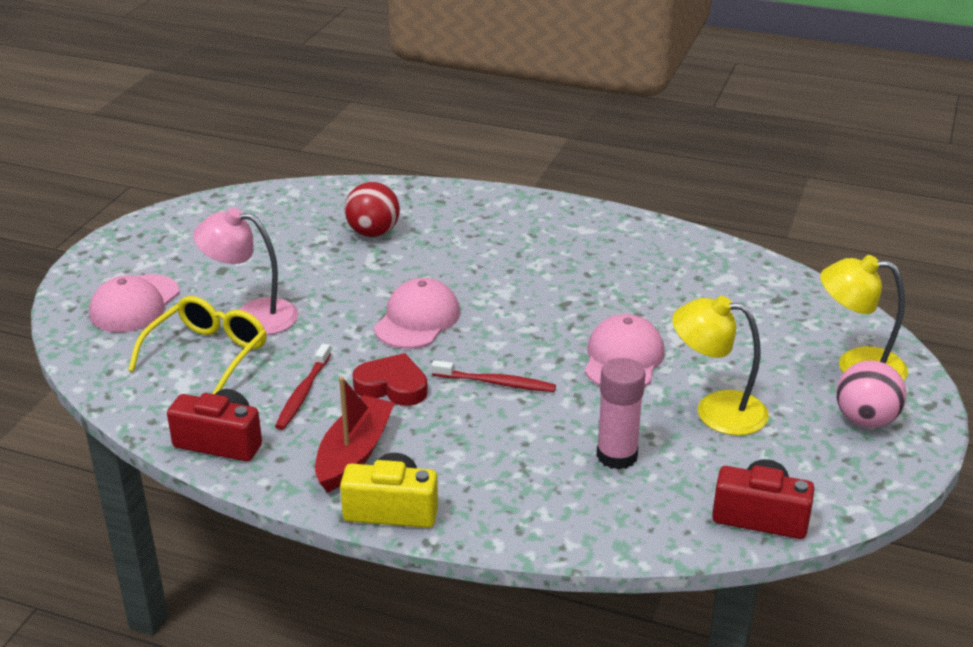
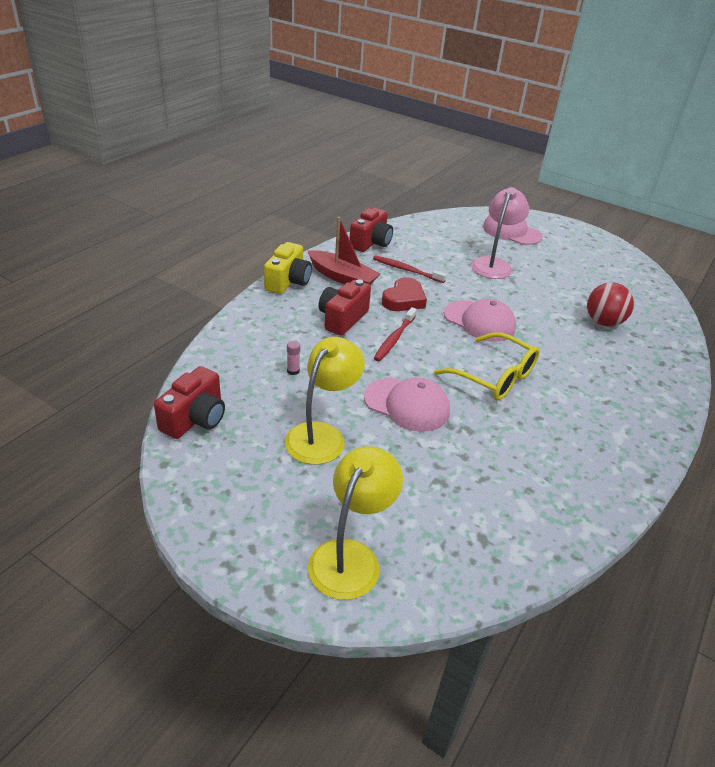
camera: 100 degrees right, 5 degrees up
yellow glasses [128,296,267,394] -> yellow glasses moved to [434,332,540,401]
pink glue stick [597,358,645,470] -> pink glue stick [287,341,300,375], size x0.43
pink ball [836,360,906,428] -> none
none -> red camera [319,279,371,336]

